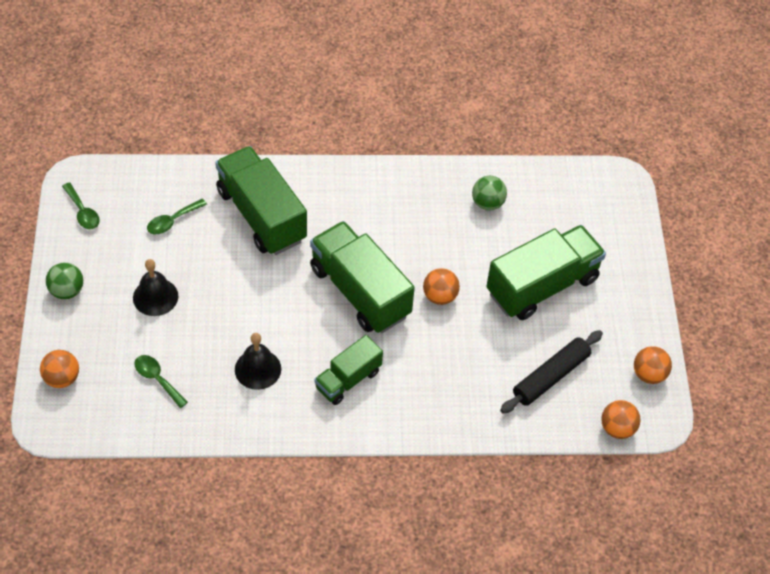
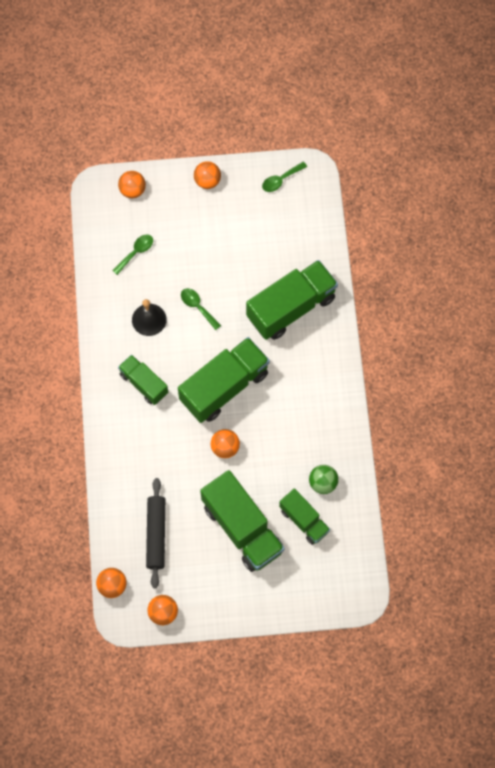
camera: 90 degrees right, 15 degrees up
green ball [46,263,83,299] -> orange ball [194,161,221,189]
black bell [133,259,178,316] -> none
green spoon [147,199,207,234] -> green spoon moved to [181,288,221,330]
black rolling pin [500,330,603,414] -> black rolling pin turned 45 degrees clockwise [146,478,165,588]
none -> green truck [279,488,330,545]

